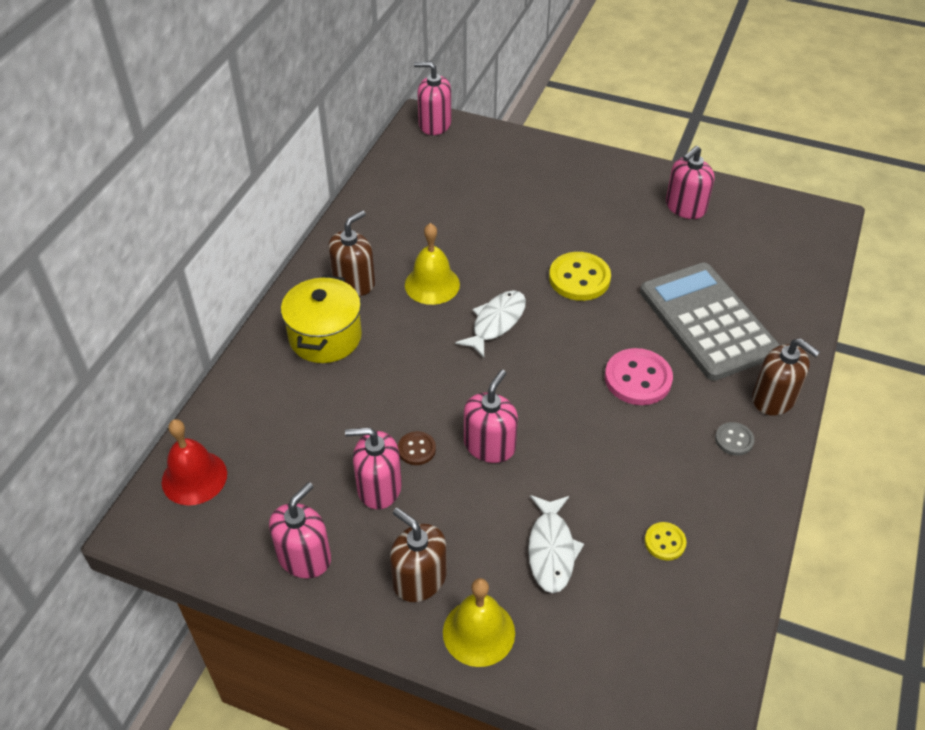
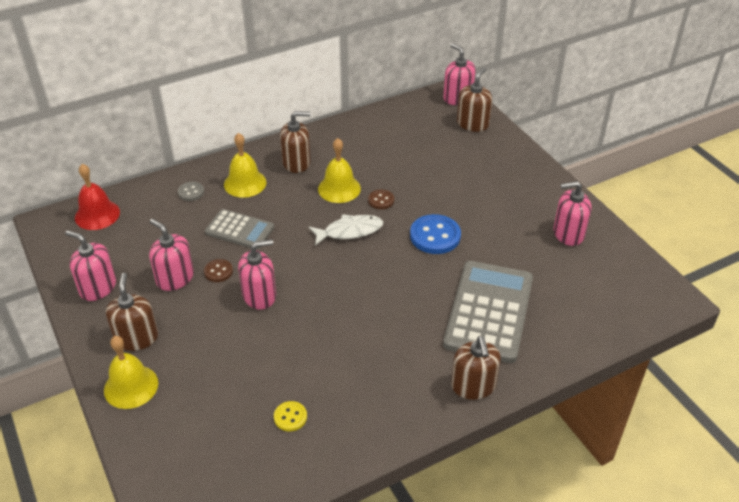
camera: 40 degrees right, 5 degrees down
pink soap dispenser [269,482,331,578] -> pink soap dispenser turned 135 degrees counterclockwise [65,230,116,301]
yellow pot [281,275,362,363] -> yellow bell [224,133,267,198]
white fish [528,495,584,593] -> none
yellow button [549,252,611,301] -> blue button [410,214,461,254]
pink button [605,348,673,405] -> none
grey button [715,422,754,456] -> grey button moved to [178,182,204,201]
none -> grey calculator [205,209,274,250]
none -> brown button [368,190,394,209]
none -> brown soap dispenser [457,68,492,132]

